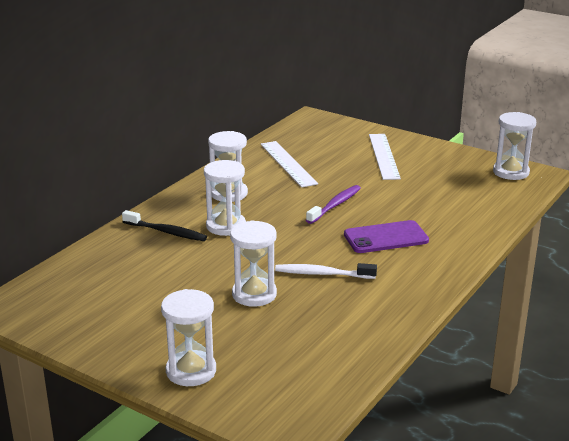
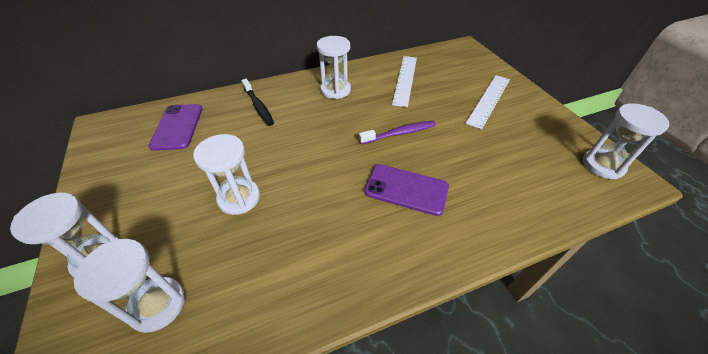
camera: 35 degrees right, 20 degrees up
white hourglass [204,160,246,236] -> white hourglass moved to [74,239,185,333]
white toothbrush [275,263,377,279] -> none
none -> purple phone [148,104,202,151]

